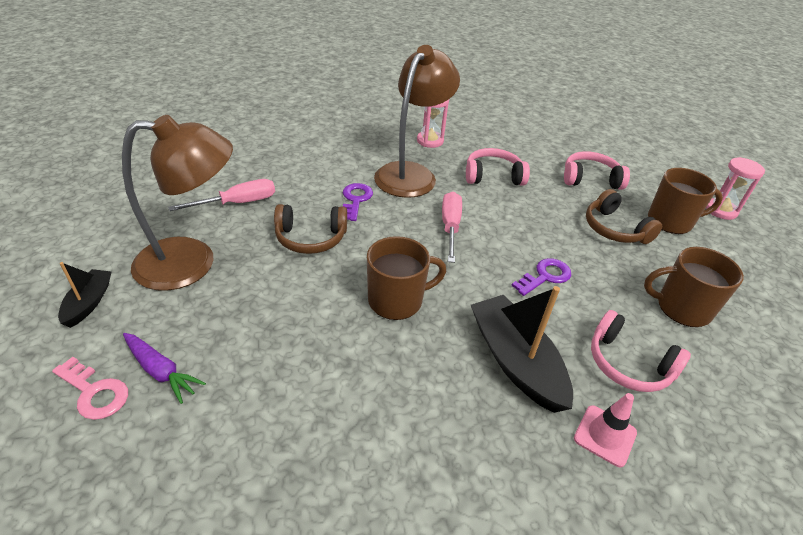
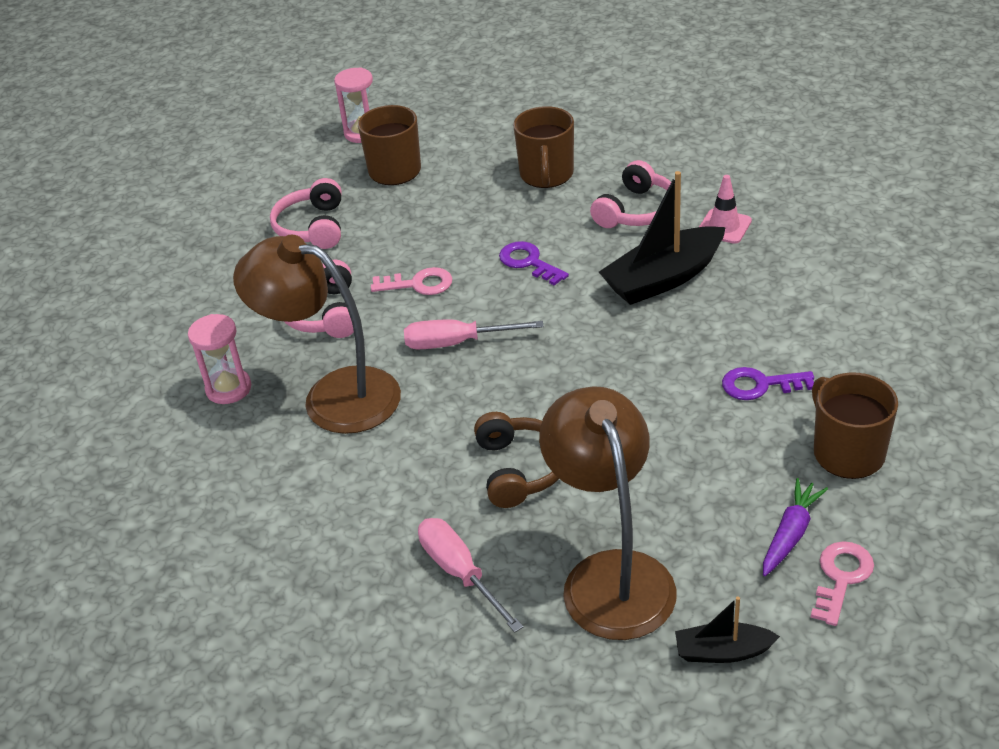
camera: 90 degrees left, 0 degrees up
purple key [343,183,373,221] -> purple key moved to [722,367,814,400]
brown mug [367,236,446,320] -> brown mug moved to [812,372,898,479]
brown headphones [586,189,662,244] -> none
none -> pink key [371,267,453,295]

